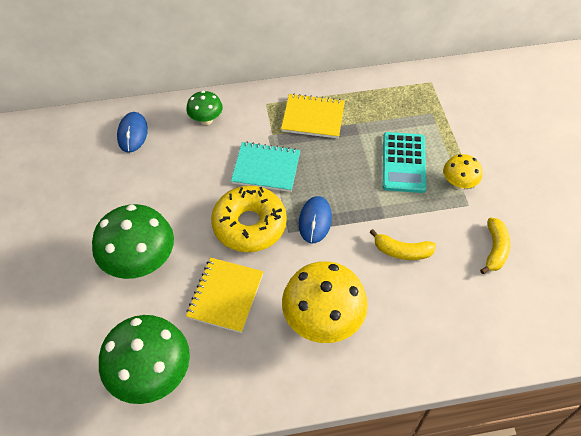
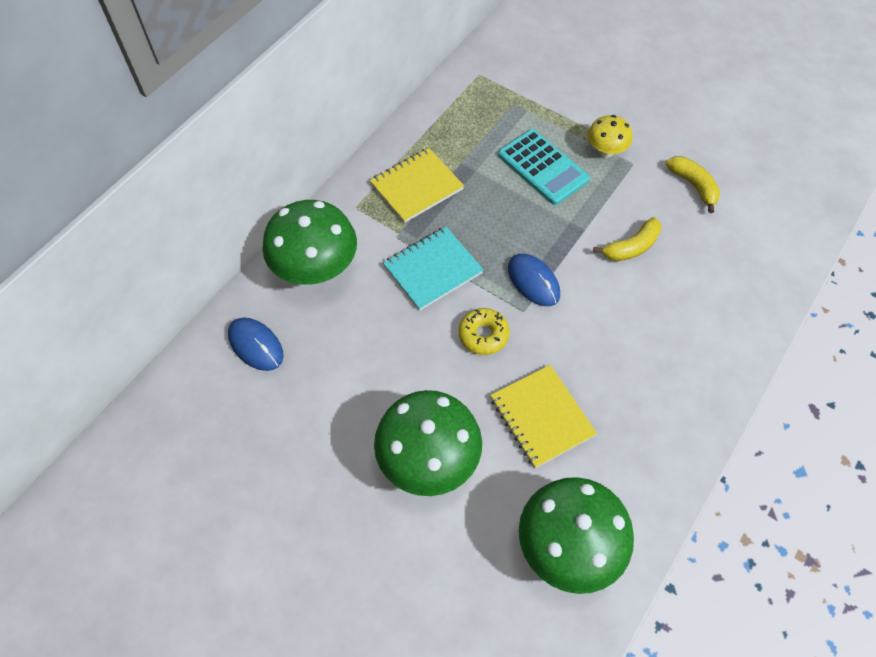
camera: 45 degrees left, 5 degrees up
green mushroom [186,91,223,125] -> green mushroom [262,200,357,285], size x1.88
yellow donut [211,186,287,252] -> yellow donut [459,308,510,355], size x0.54
yellow mushroom [282,261,368,343] -> none

